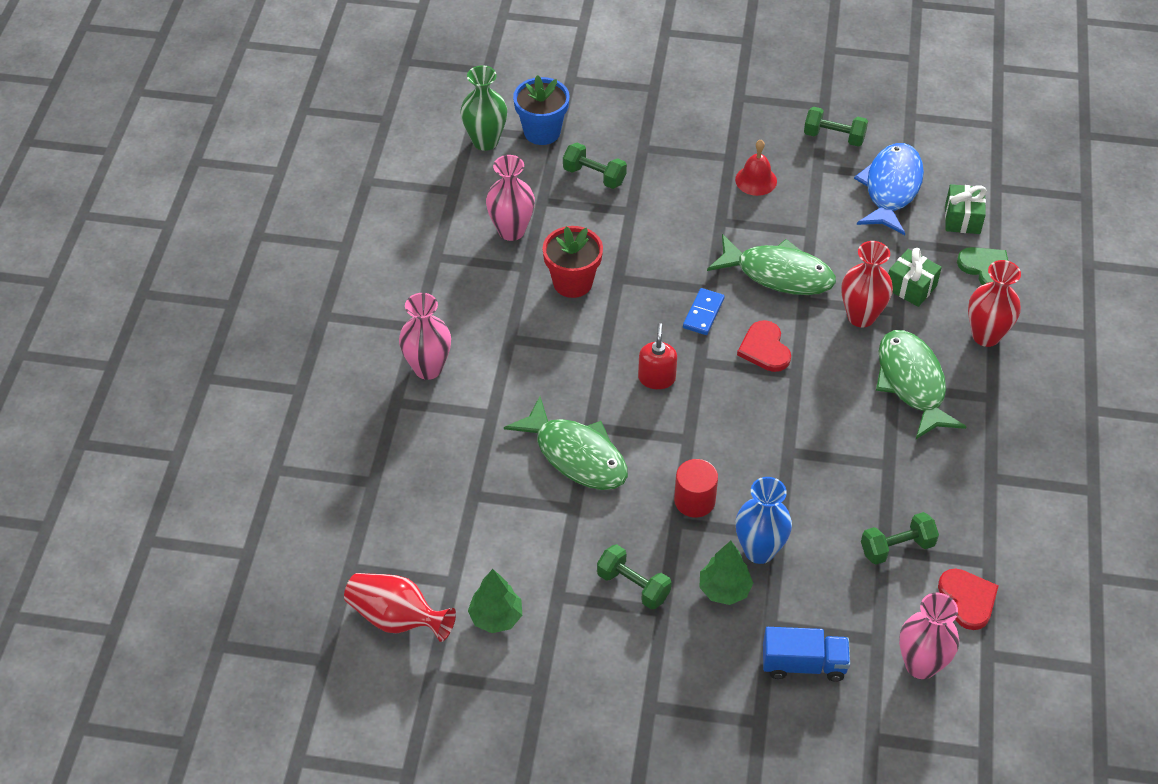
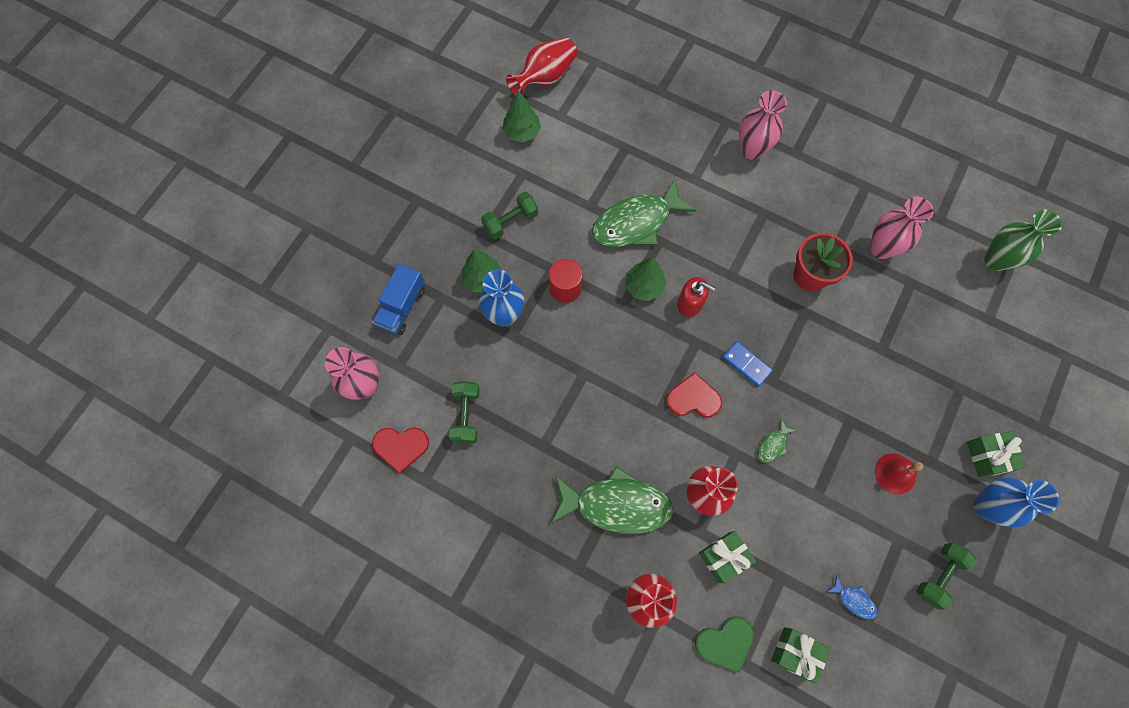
camera: 110 degrees right, 20 degrees up
blue flower pot [513,75,570,145] -> none
green dumbbell [563,143,627,189] -> none
green fish [707,234,836,295] -> green fish [758,419,796,463], size x0.41
blue fish [854,143,924,235] -> blue fish [827,575,877,619], size x0.41
none -> green tree [625,257,667,301]
none -> green gift [967,431,1026,477]
none -> blue vase [973,477,1059,527]

